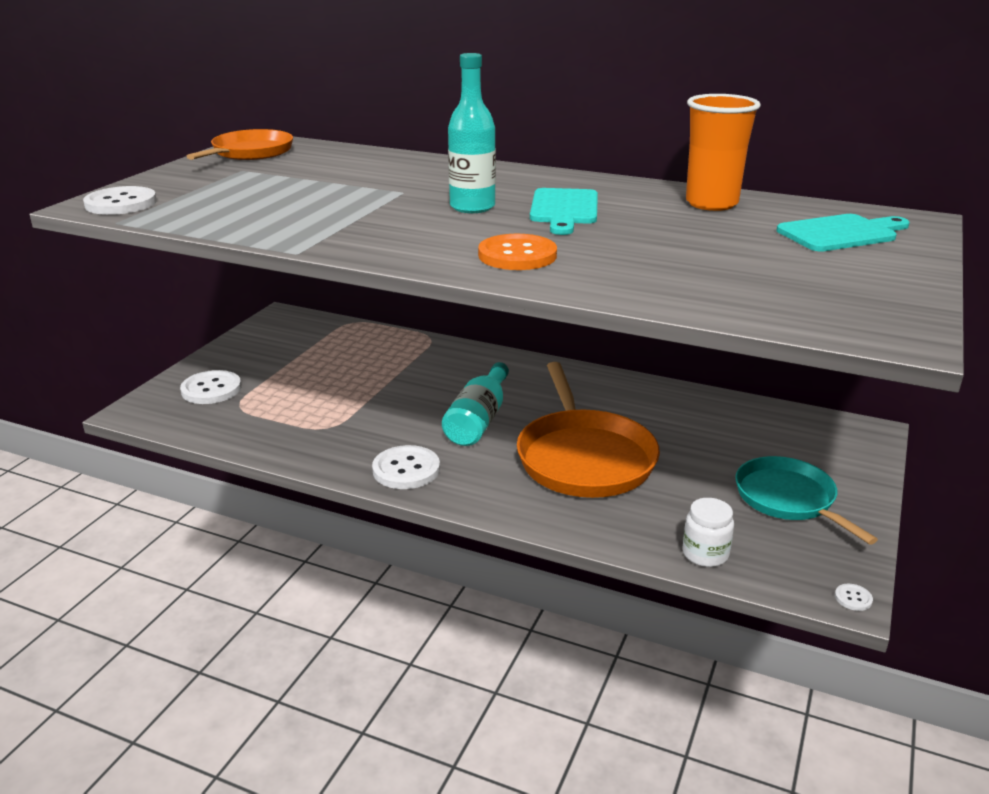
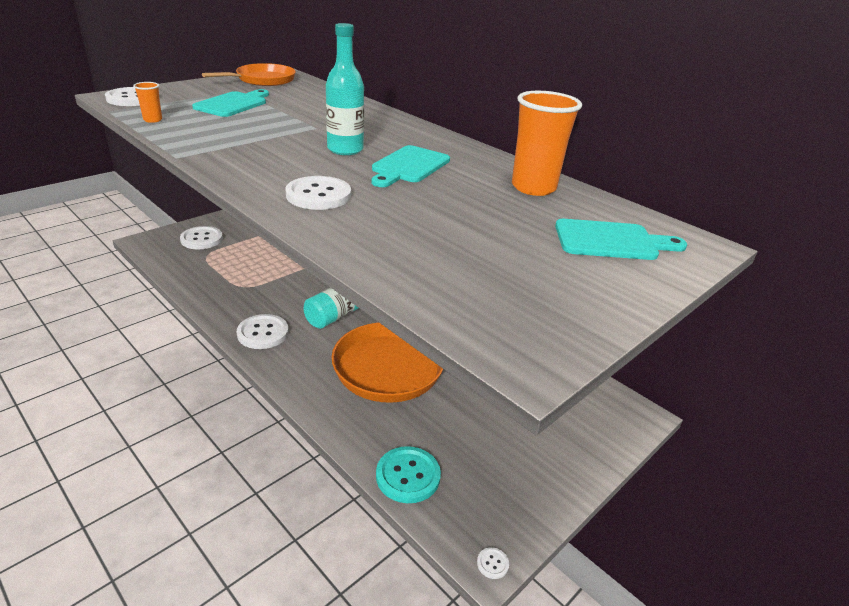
camera: 20 degrees right, 5 degrees up
orange button [478,234,557,270] -> white button [285,176,351,210]
white jar [682,498,734,567] -> turquoise button [376,446,441,503]
turquoise pan [735,456,878,545] -> none
none -> orange cup [133,82,162,123]
none -> turquoise cutting board [192,89,269,117]

